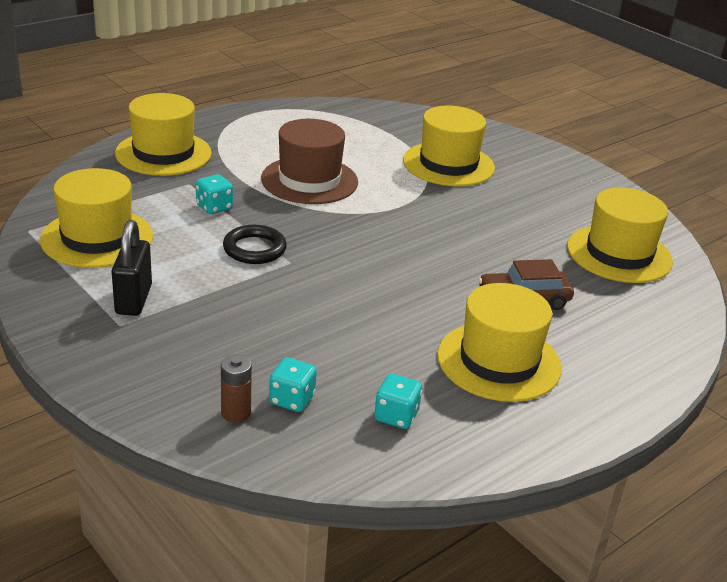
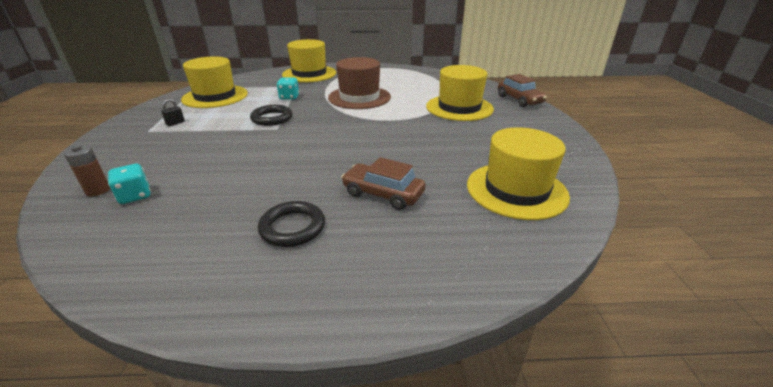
camera: 40 degrees right, 0 degrees up
black padlock [112,220,152,316] -> black padlock [161,99,185,126], size x0.47
turquoise dice [374,374,422,429] -> none
yellow hat [437,283,562,402] -> black ring [258,201,325,247]
none -> brown car [498,74,547,107]

